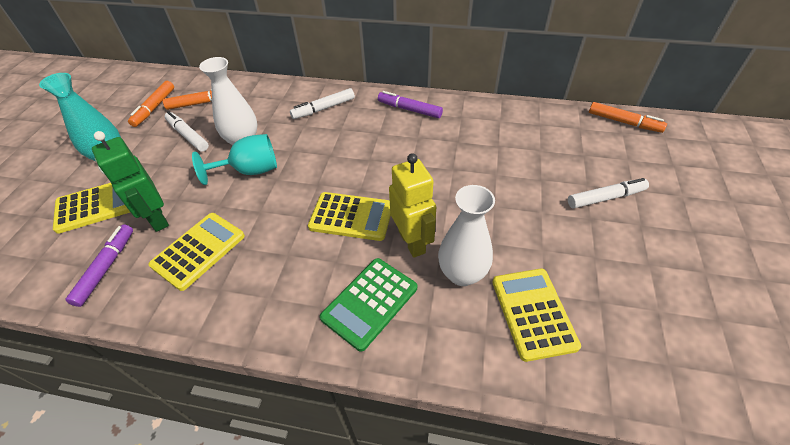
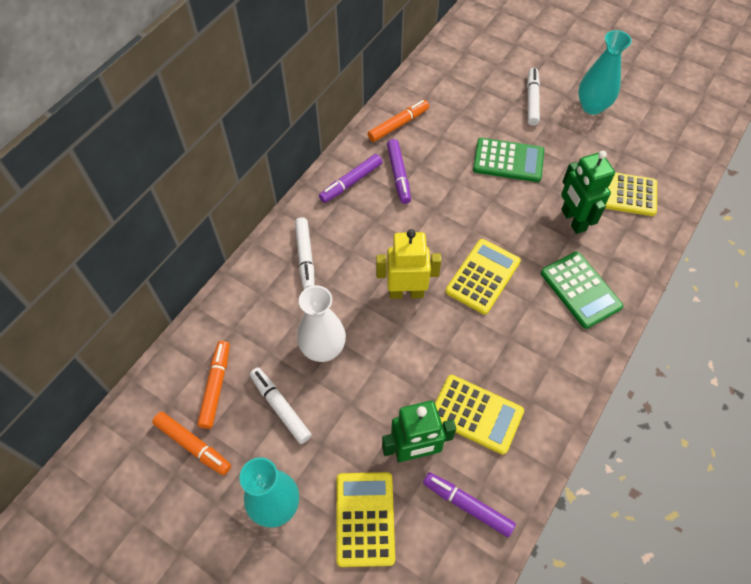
camera: 70 degrees left, 10 degrees up
yellow calculator [149,213,245,291] -> yellow calculator turned 150 degrees clockwise [435,375,524,455]
white marker [165,111,209,152] -> white marker turned 75 degrees clockwise [250,367,312,444]
turquoise goblet [192,134,277,185] -> none
yellow robot [389,153,436,258] -> yellow robot moved to [376,229,442,299]
white vase [438,185,495,286] -> green robot [561,150,615,234]
orange marker [589,102,667,133] -> orange marker moved to [368,100,429,142]
none -> purple marker [387,139,411,204]
none -> green calculator [473,138,544,182]
none -> turquoise vase [578,30,632,115]

